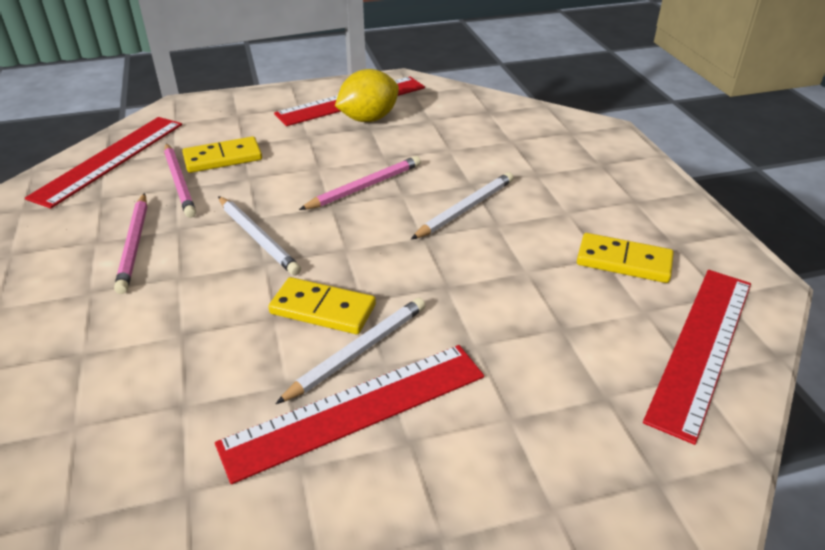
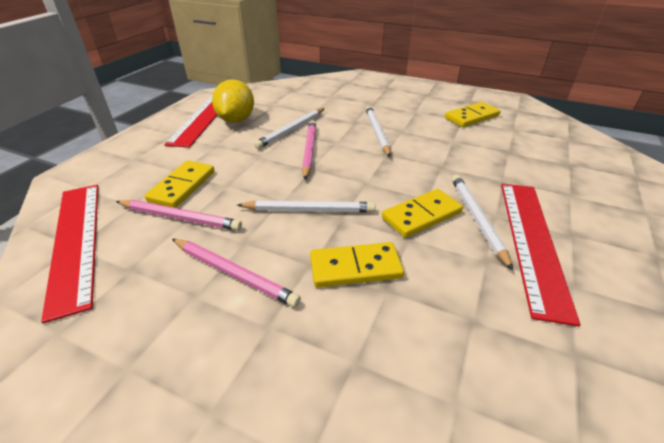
camera: 50 degrees left, 0 degrees up
red ruler [643,270,751,445] -> none
none -> white pencil [254,108,325,149]
none -> yellow domino [310,242,404,288]

